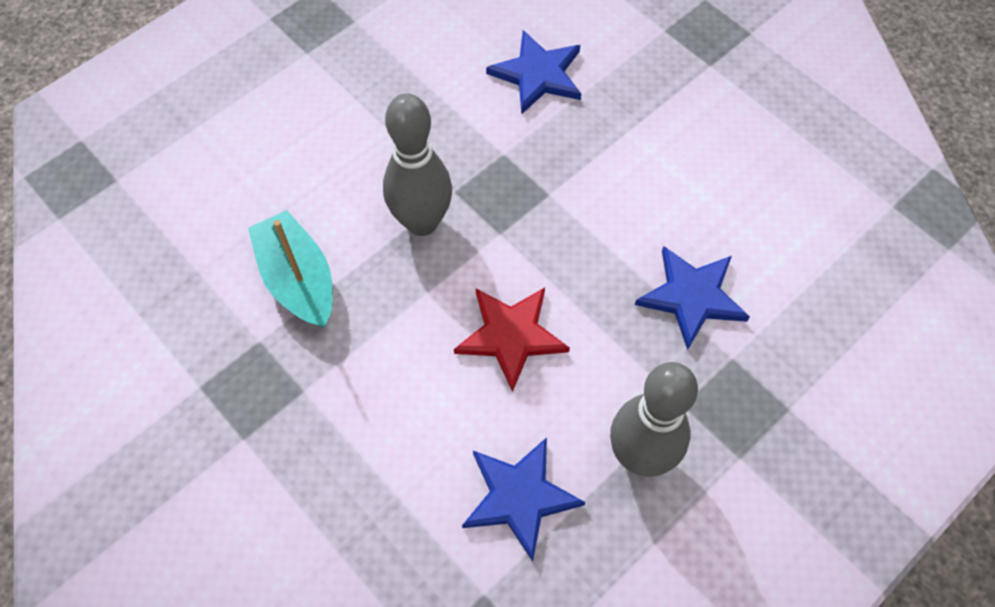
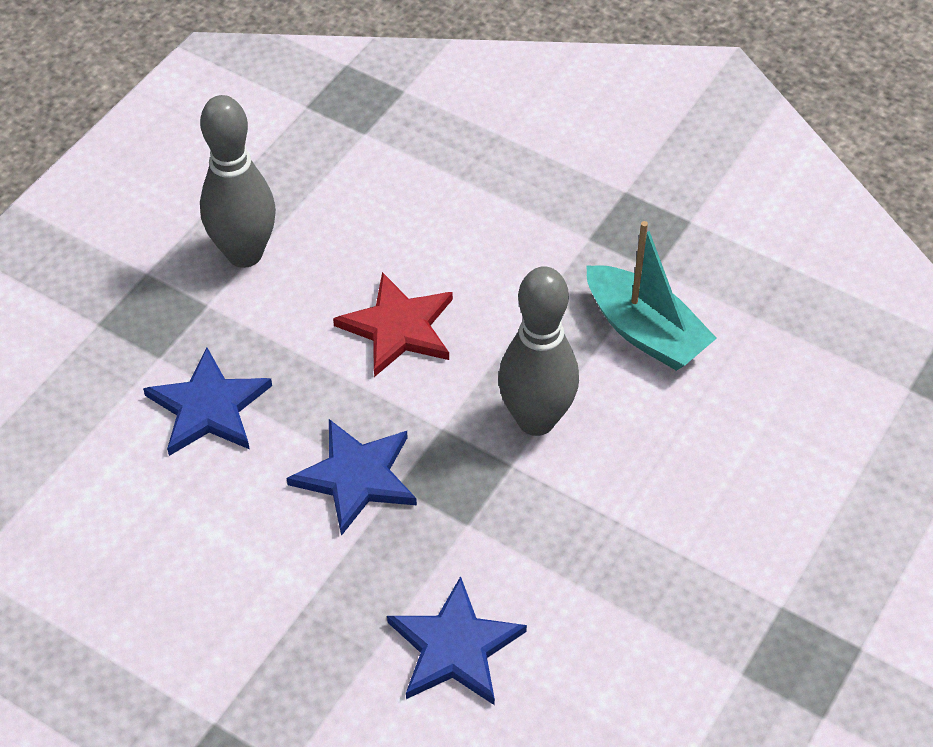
camera: 165 degrees right, 10 degrees down
blue star [462,437,585,562] -> blue star moved to [287,419,417,536]

